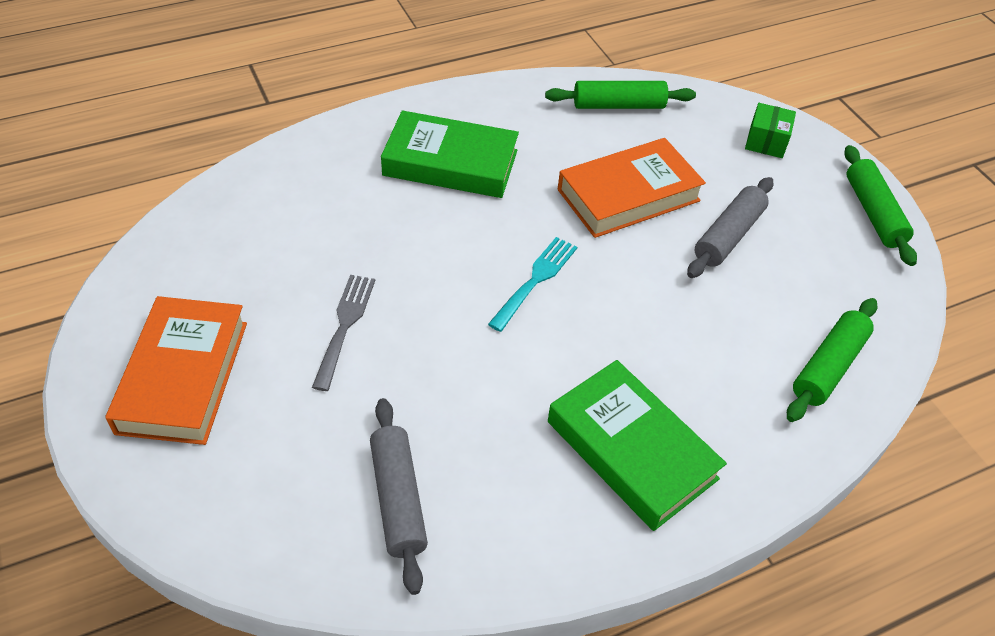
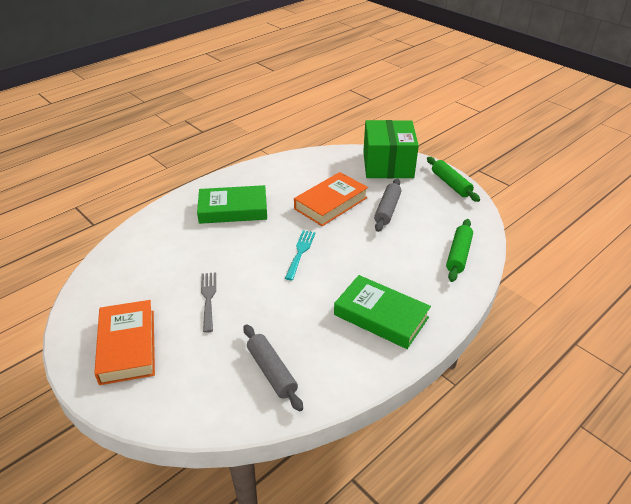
camera: 15 degrees left, 10 degrees down
green rolling pin [545,81,696,109] -> none
green box [745,103,796,158] -> green box [363,120,419,178], size x2.40

